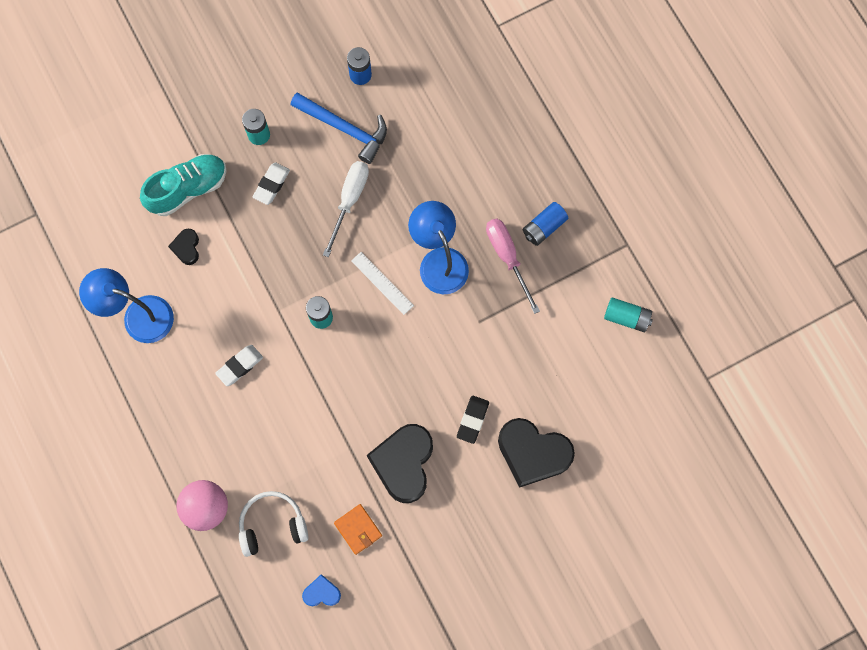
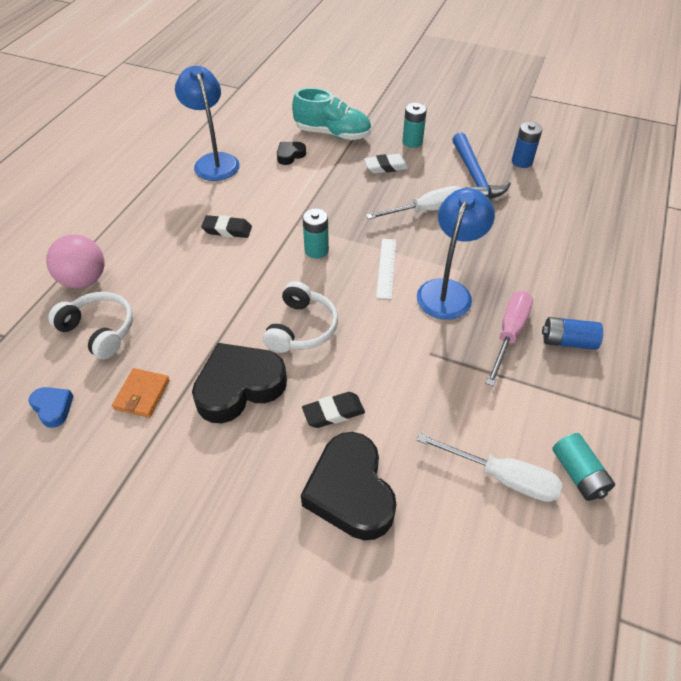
camera: 50 degrees right, 25 degrees down
white eraser [215,345,263,386] -> black eraser [201,215,252,238]
none -> white headphones [263,281,338,353]
none -> white screwdriver [417,433,562,502]

